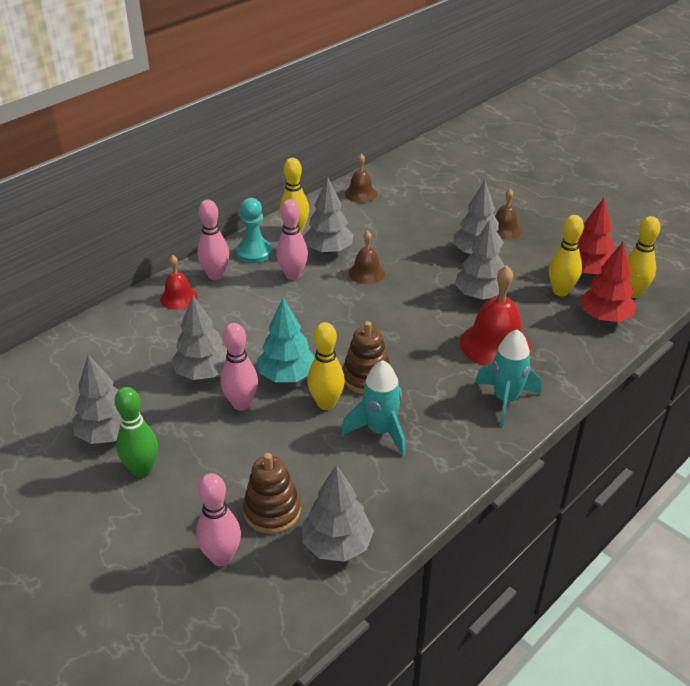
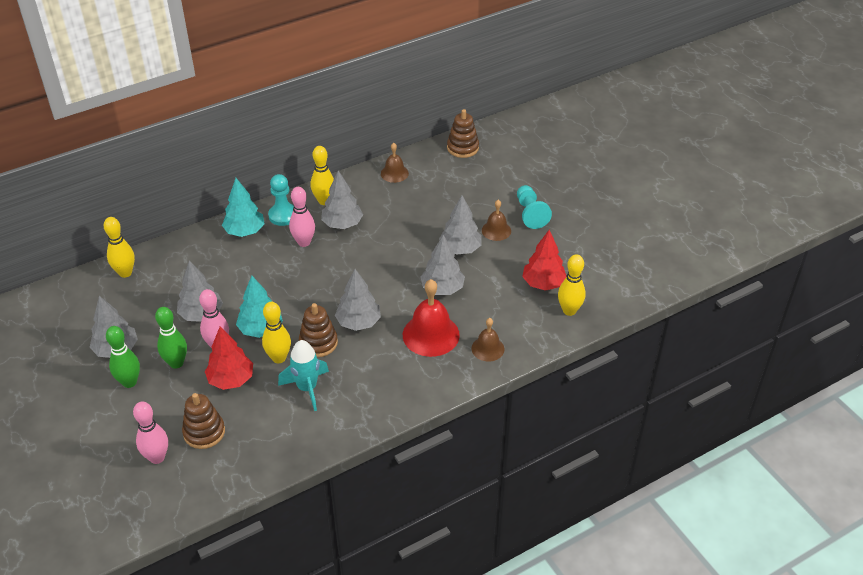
camera: 15 degrees right, 5 degrees up
red bell [160,255,198,310] -> none
pink bowling pin [197,200,229,280] -> turquoise tree [222,178,264,237]
grey tree [302,465,374,562] -> grey tree moved to [335,269,381,331]
brown bell [349,231,385,284] -> brown bell moved to [472,318,505,362]
turquoise rocket [475,329,541,427] -> none
yellow bowling pin [549,215,584,296] -> yellow bowling pin moved to [104,217,135,278]
red tree [580,242,636,322] -> red tree moved to [205,326,253,390]
none -> green bowling pin [155,307,187,369]
none -> brown stacking toy [447,109,479,158]
none -> turquoise pawn [517,185,552,229]

